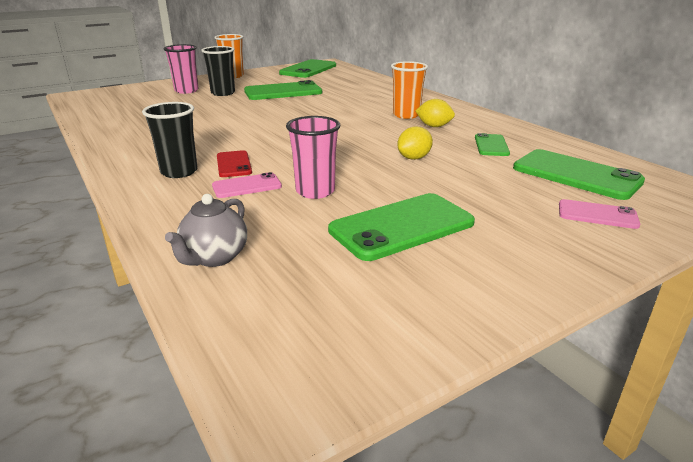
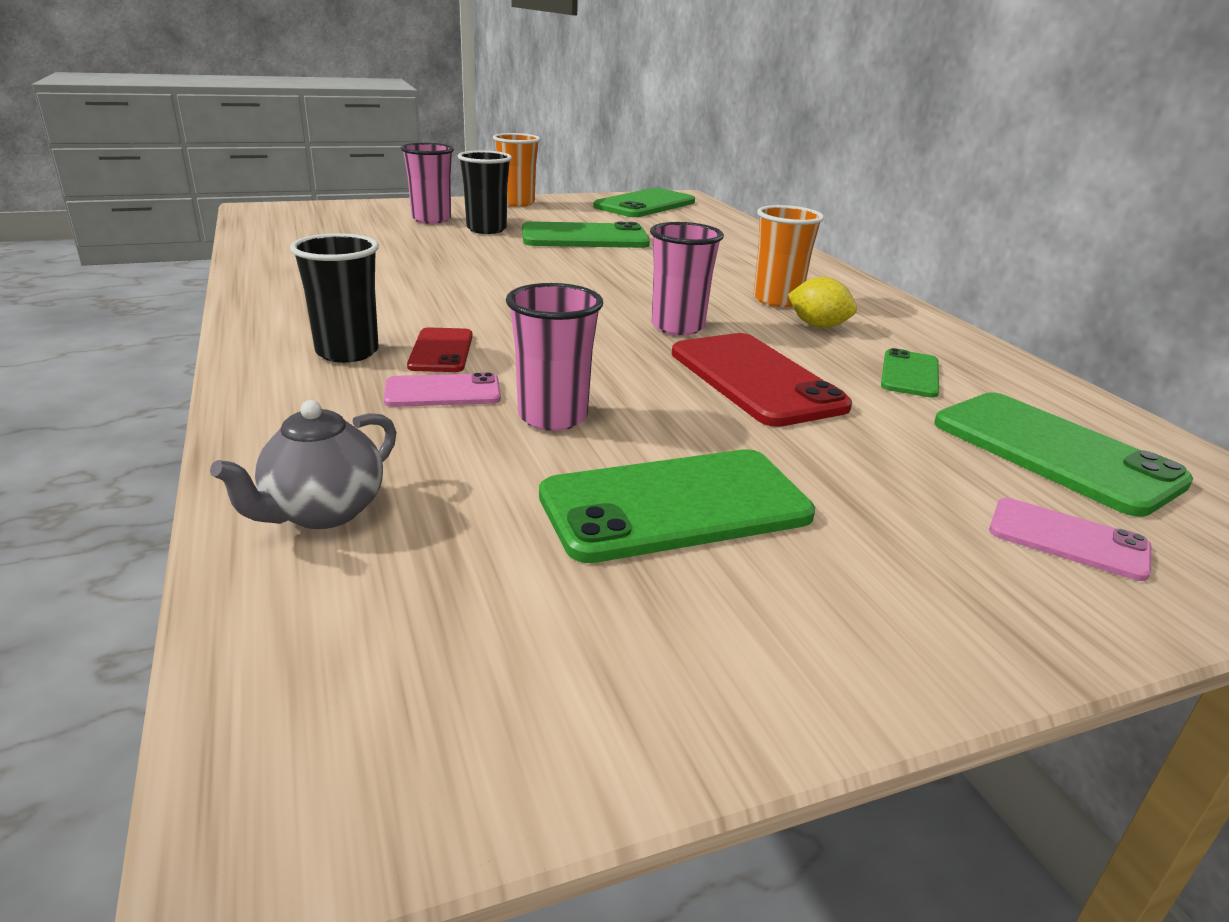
camera: 10 degrees right, 0 degrees up
yellow lemon [397,126,433,160] -> red phone [672,333,852,427]
none -> pink cup [650,222,724,335]

